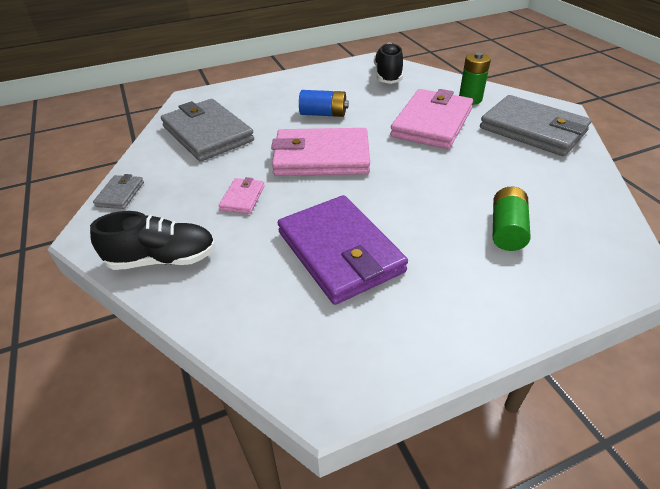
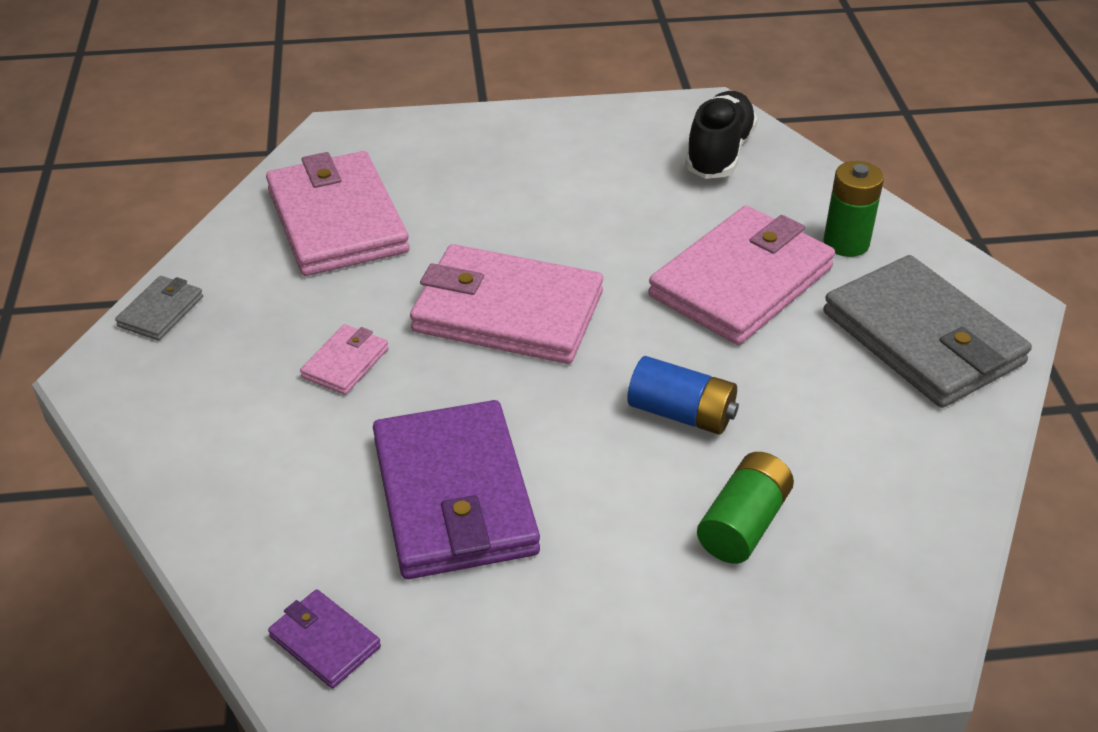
camera: 15 degrees right, 0 degrees up
black shoe [90,211,216,270] -> none
grey wallet [161,99,254,162] -> pink wallet [266,151,410,276]
blue battery [299,90,349,117] -> blue battery moved to [627,356,739,434]
none -> purple wallet [268,589,381,688]

